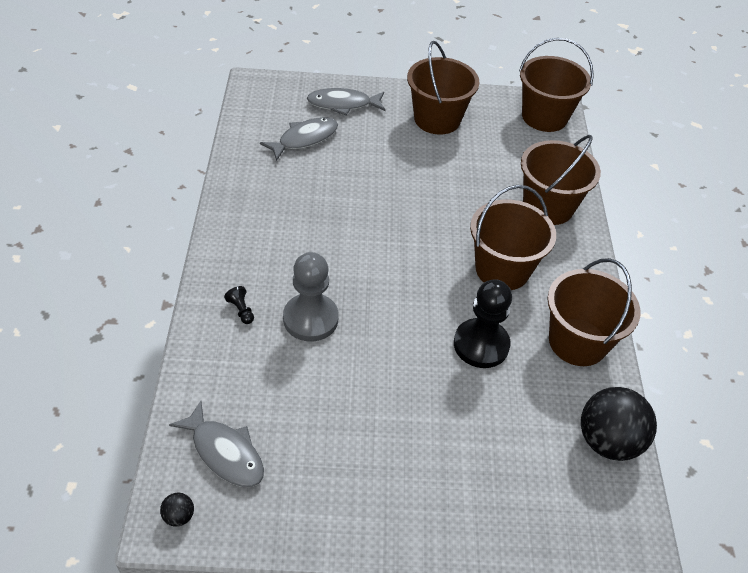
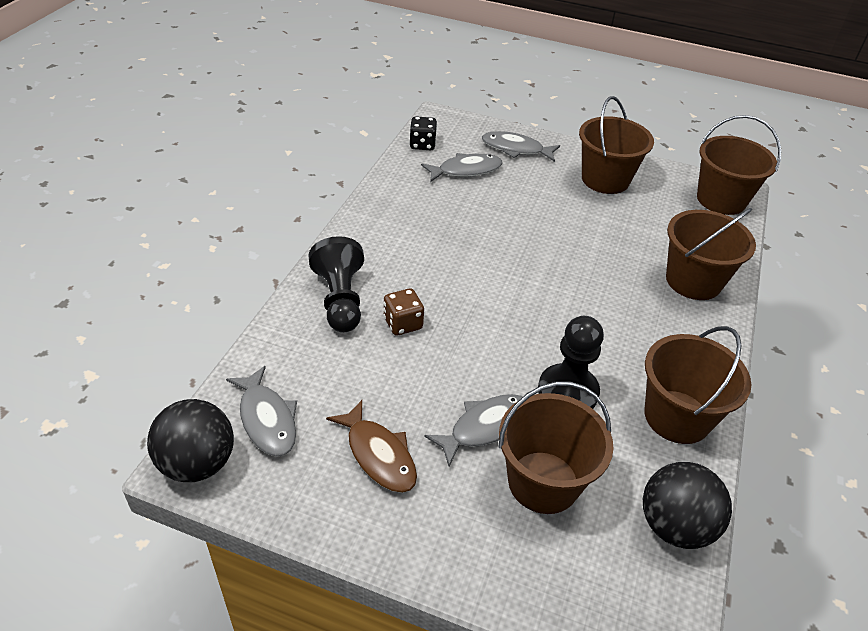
camera: 20 degrees right, 5 degrees down
black ball [160,493,194,527] -> black ball [147,399,234,482], size x2.40
black pawn [224,286,254,324] -> black pawn [309,236,364,332], size x2.46
grey pawn [283,252,339,342] -> brown dice [384,288,424,336]
brown bucket [470,185,556,290] -> brown bucket moved to [498,382,614,514]
none -> brown fish [326,400,417,493]
none -> black dice [410,116,437,150]
none -> grey fish [424,394,523,467]

